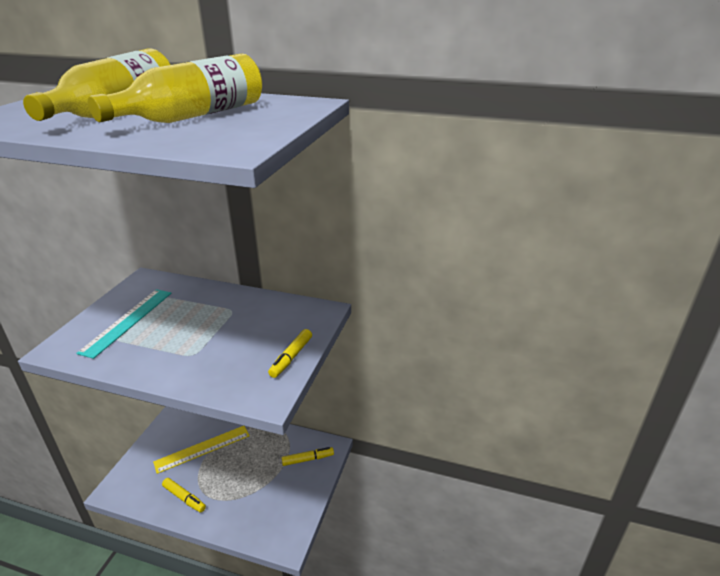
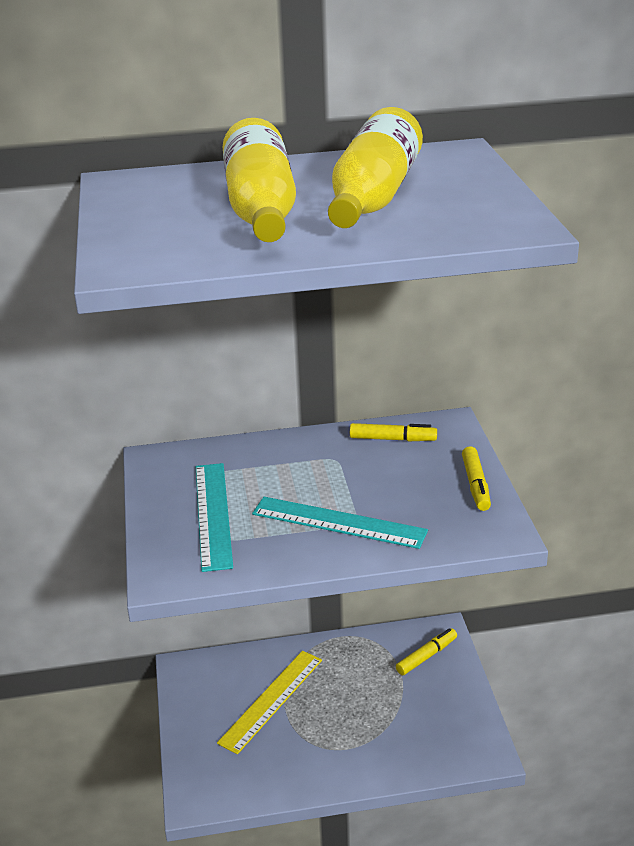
camera: 25 degrees left, 0 degrees up
yellow marker [162,478,206,512] -> yellow marker moved to [350,423,437,441]
none -> turquoise ruler [252,497,428,549]

